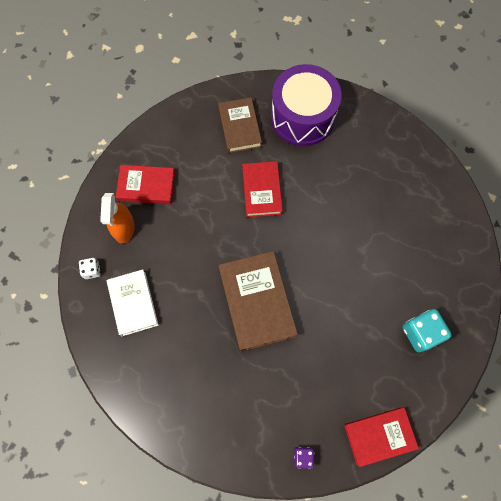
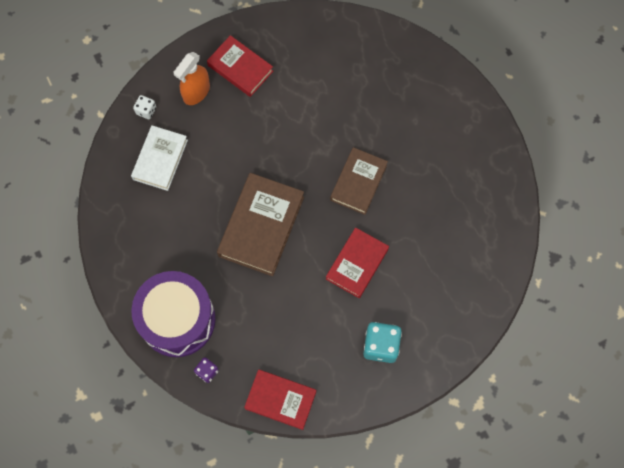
camera: 35 degrees right, 0 degrees up
brown book [218,97,262,153] -> brown book moved to [330,147,388,215]
red book [242,161,283,217] -> red book moved to [326,227,389,298]
purple drum [271,64,342,146] -> purple drum moved to [131,271,216,357]

